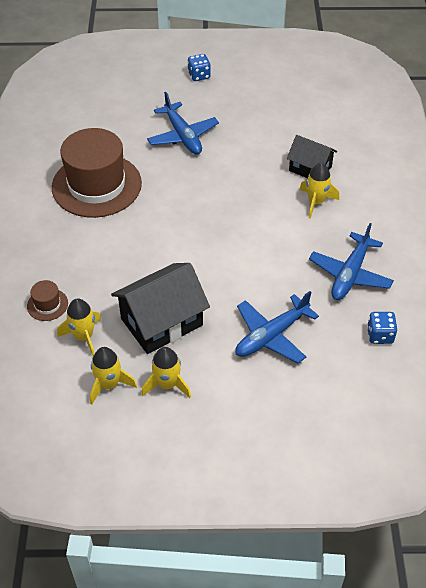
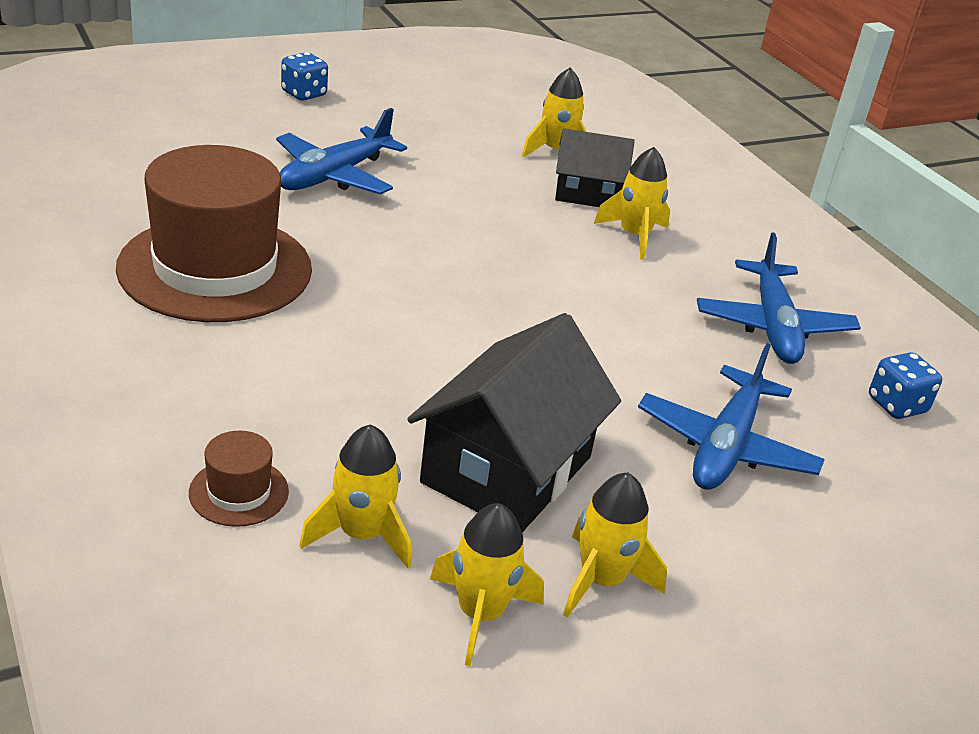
camera: 30 degrees left, 15 degrees down
blue plane [147,92,219,155] -> blue plane turned 90 degrees clockwise [276,108,407,195]
none -> yellow rocket [522,68,586,157]

